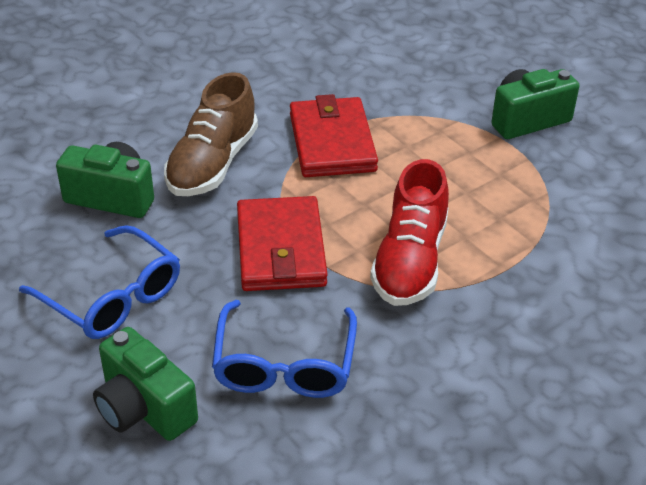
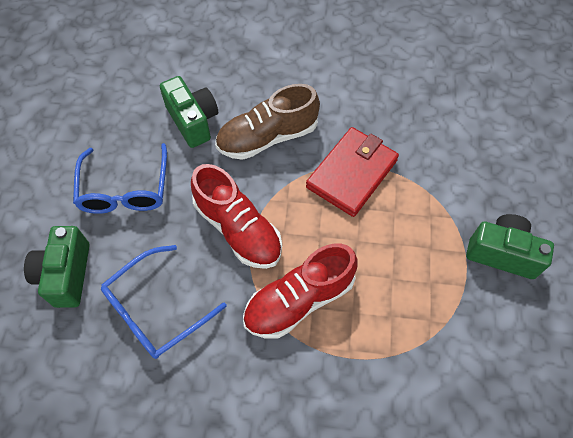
camera: 45 degrees right, 20 degrees up
red wallet [237,196,328,291] -> red shoe [191,164,282,269]

